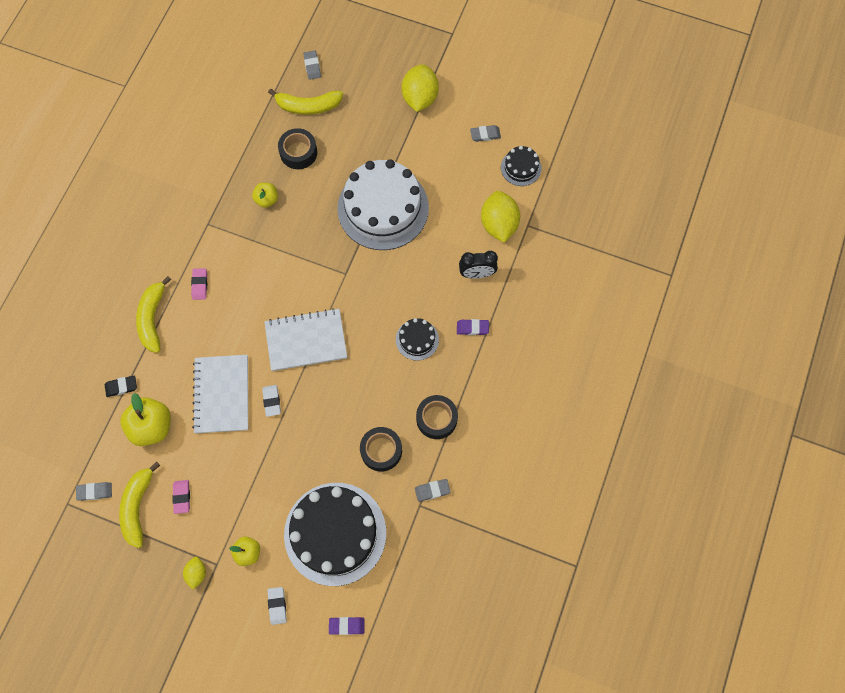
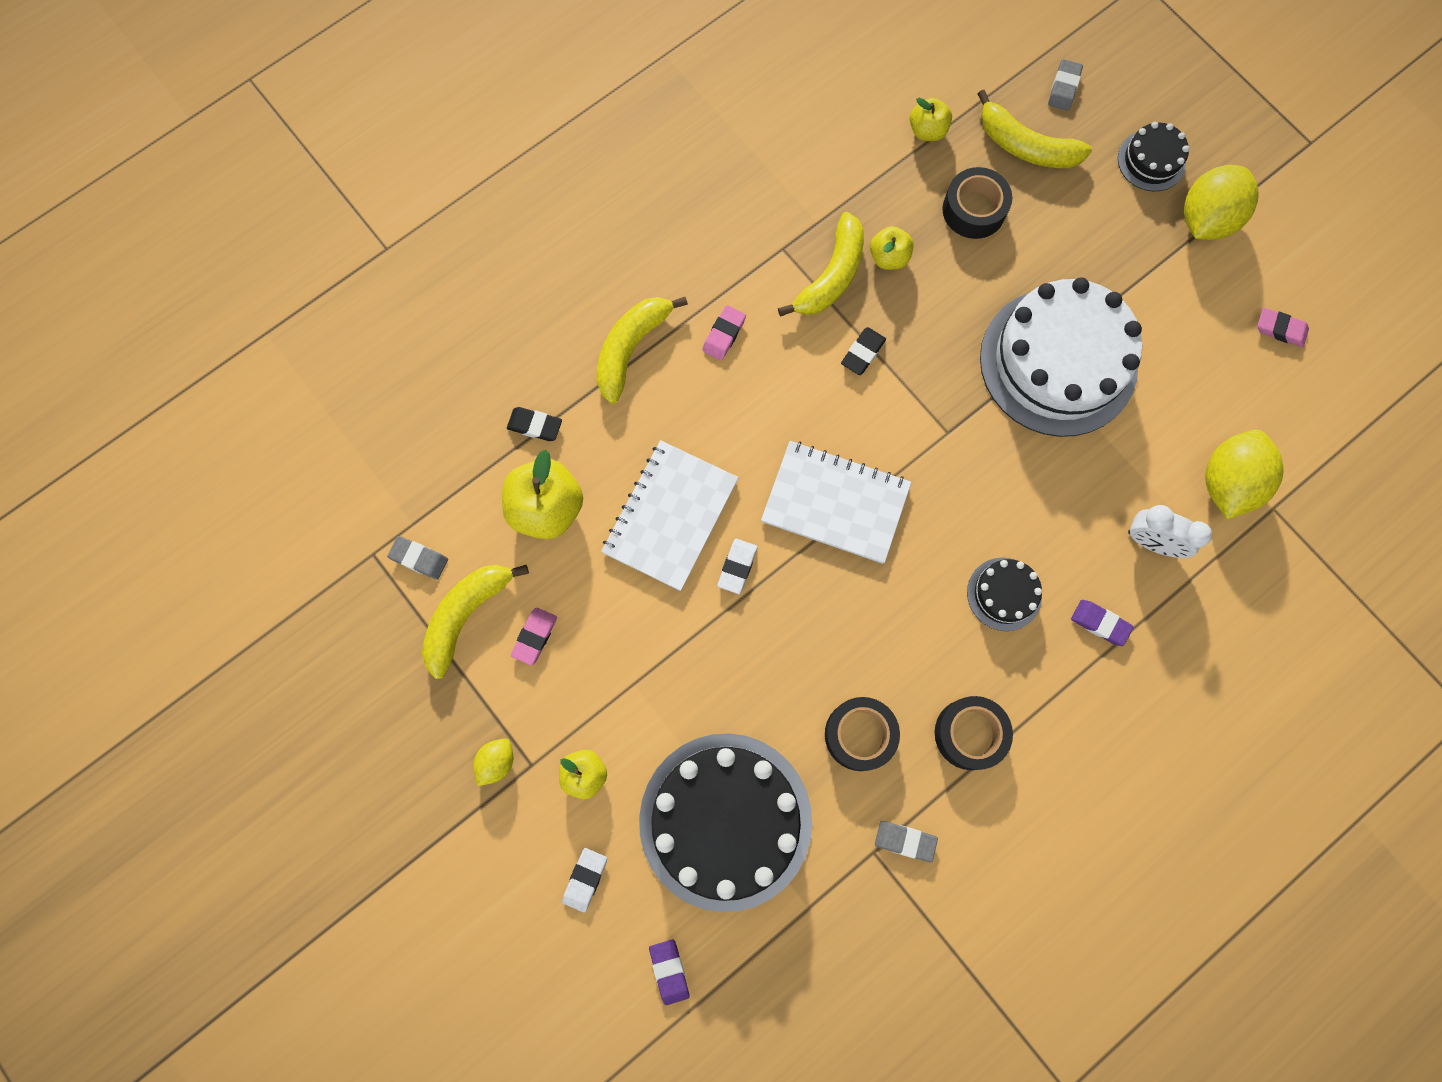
camera: 30 degrees right, 5 degrees up
purple eraser [329,617,365,635] -> purple eraser turned 45 degrees clockwise [649,939,690,1005]
black clock [459,251,498,279] -> white clock [1128,505,1212,558]
grey eraser [470,125,501,142] -> pink eraser [1257,308,1309,347]
black cake [501,146,542,186] -> black cake moved to [1118,122,1190,191]
none -> yellow banana [778,212,864,316]
none -> black eraser [841,327,886,375]
none -> yellow apple [910,98,952,141]

